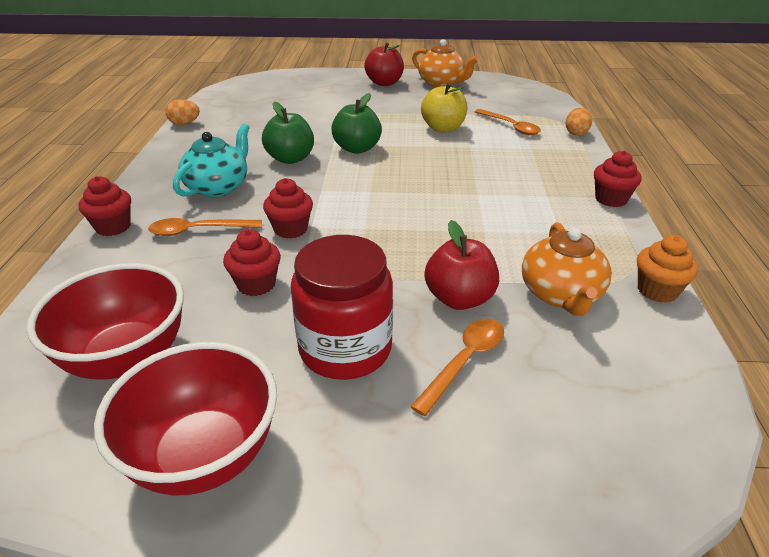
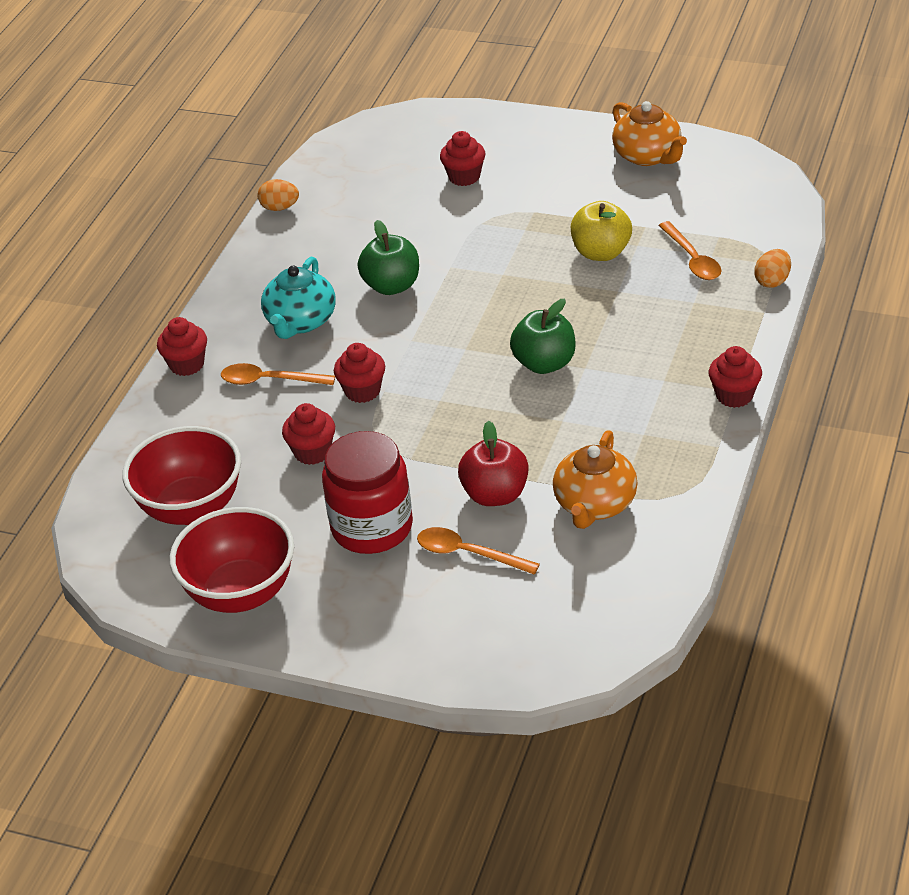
camera: 20 degrees right, 5 degrees up
turquoise teapot [173,123,250,197] -> turquoise teapot turned 150 degrees clockwise [261,257,336,339]
green apple [331,93,382,154] -> green apple moved to [510,299,576,374]
red apple [364,42,404,86] -> none
orange spoon [411,319,504,416] -> orange spoon turned 120 degrees counterclockwise [417,527,540,575]
orange cupcake [637,235,698,303] -> none
none -> red cupcake [440,131,486,186]

